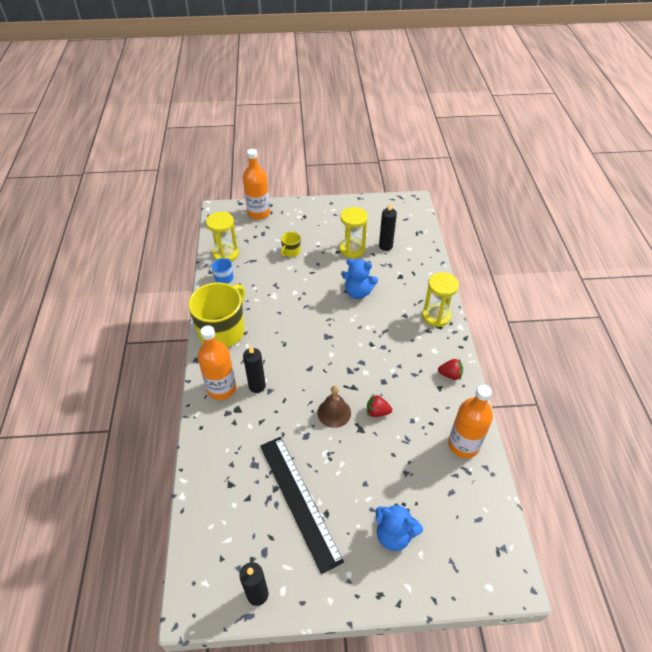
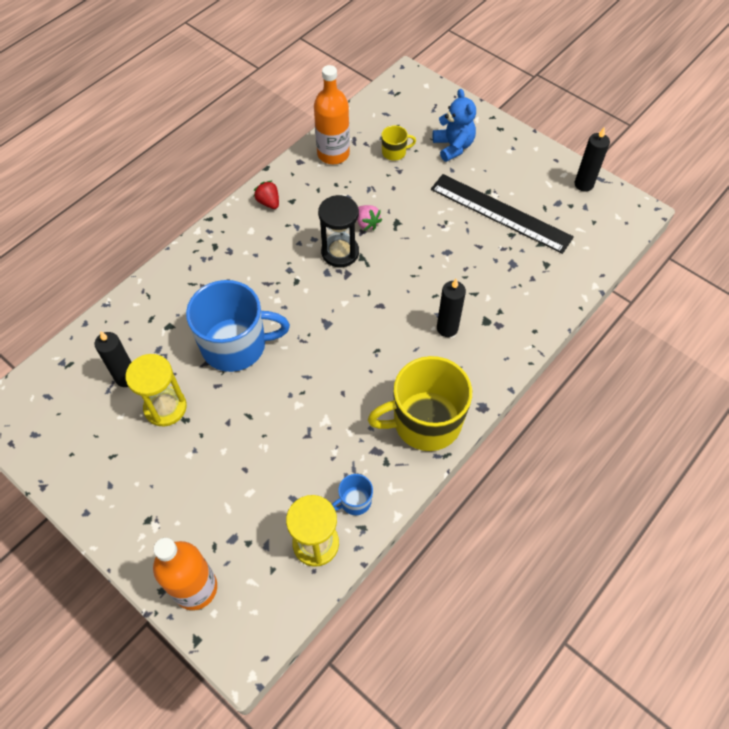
camera: 135 degrees left, 10 degrees up
orange bottle [198,325,236,400] -> none
black ruler [260,437,344,574] -> black ruler turned 75 degrees counterclockwise [431,174,574,254]
yellow mug [281,232,301,257] -> yellow mug moved to [381,125,416,161]
brown bell [317,386,351,428] -> none
blue teddy bear [342,259,378,299] -> blue mug [186,280,290,372]
red strawberry [367,394,392,417] -> pink strawberry [357,205,382,230]
yellow hourglass [422,272,459,327] -> none
none -> black hourglass [318,195,359,267]

